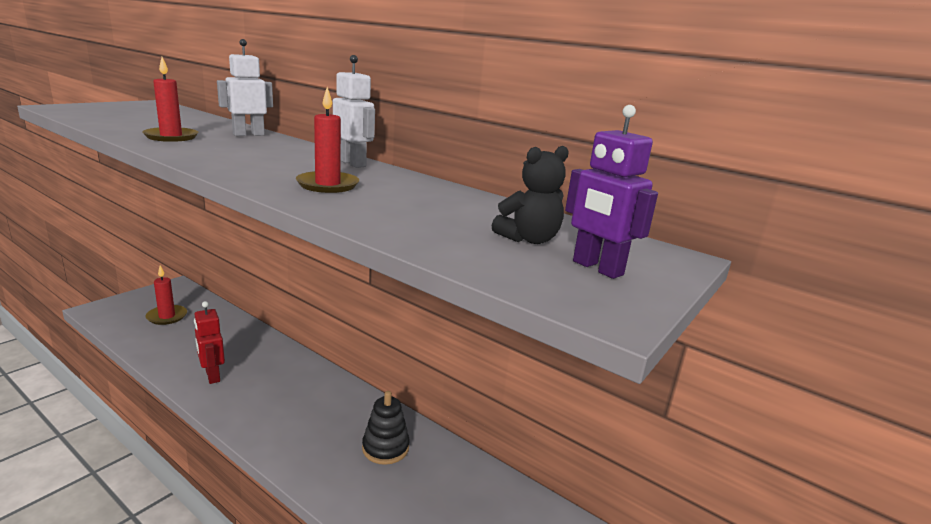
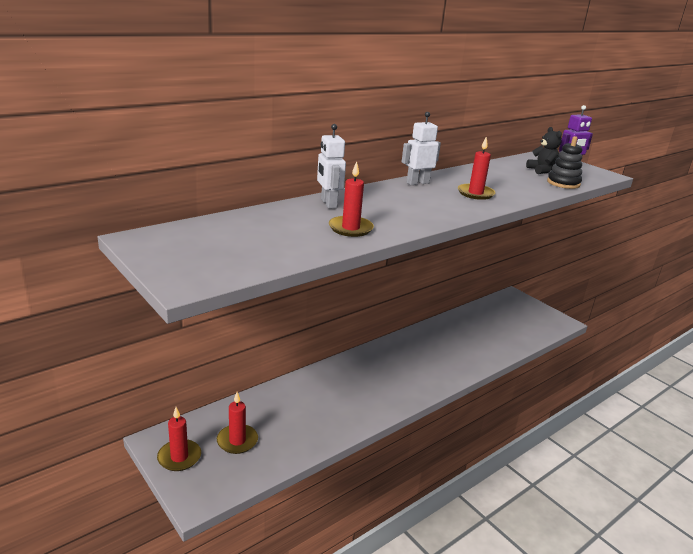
camera: 75 degrees left, 5 degrees up
red robot [194,301,225,384] -> none
black stacking toy [362,391,410,465] -> black stacking toy moved to [547,136,582,189]
none -> red candle [157,407,201,471]

